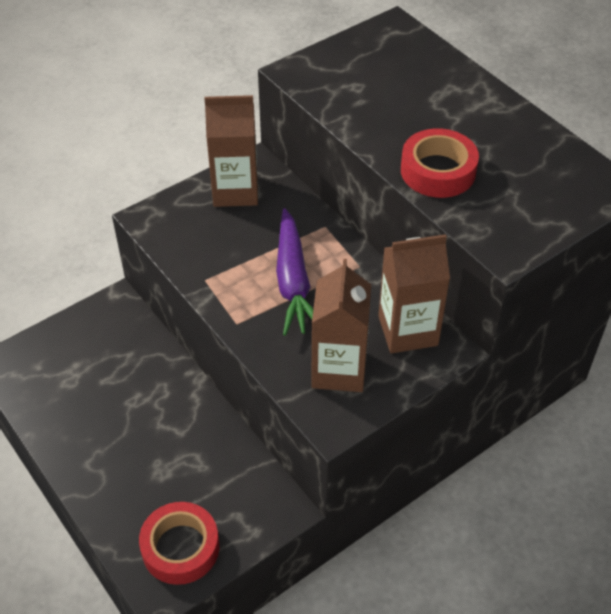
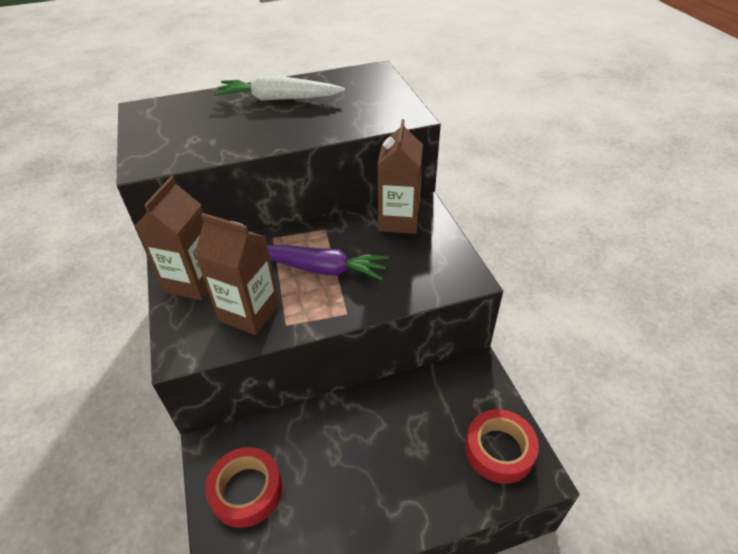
camera: 70 degrees left, 5 degrees down
brown carton [311,259,371,392] -> brown carton moved to [195,213,279,335]
red tape [401,128,479,198] -> red tape moved to [205,447,282,528]
none -> white carrot [214,75,345,100]

